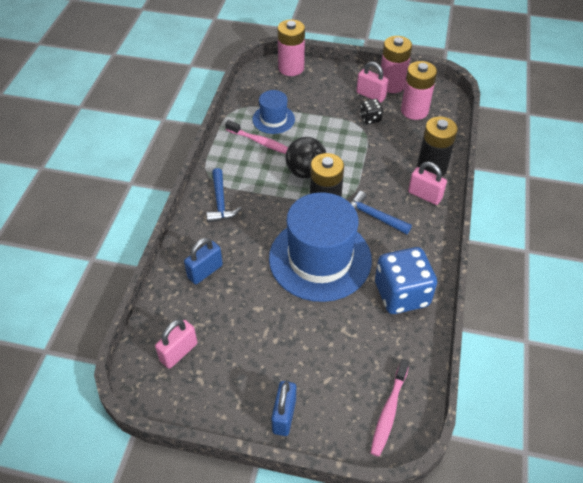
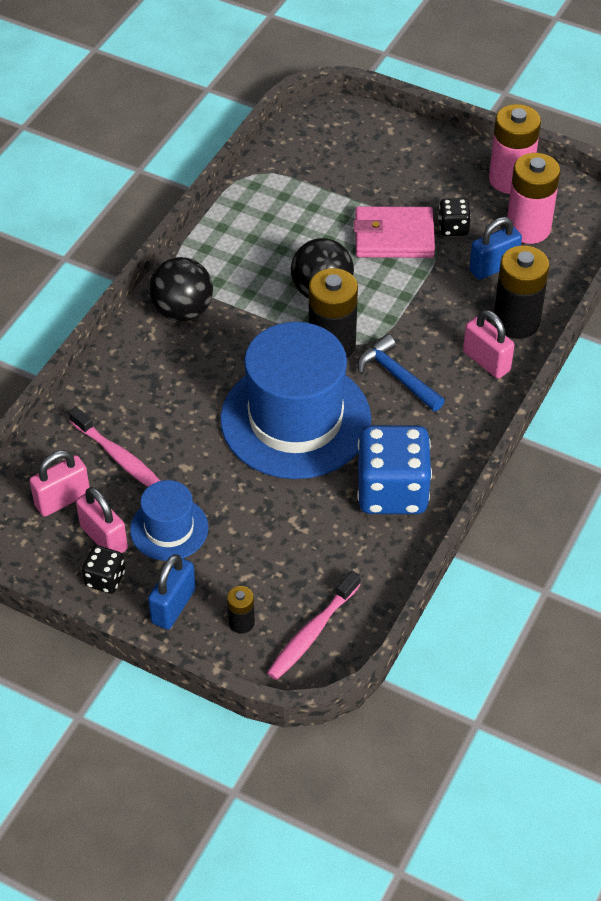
camera: 15 degrees right, 0 degrees up
blue padlock [184,238,223,285] -> blue padlock moved to [469,217,522,280]
blue hammer [206,168,242,223] -> black ball [149,257,213,322]
pink toothbrush [225,120,288,154] -> pink toothbrush moved to [69,407,161,487]
blue hat [252,90,295,134] -> blue hat moved to [130,480,208,561]
pink battery [278,19,305,76] -> none
pink padlock [356,61,388,103] -> pink padlock moved to [76,487,128,553]
none -> black dice [82,545,125,594]
none -> black battery [227,586,255,633]
none -> pink wallet [353,206,435,258]

